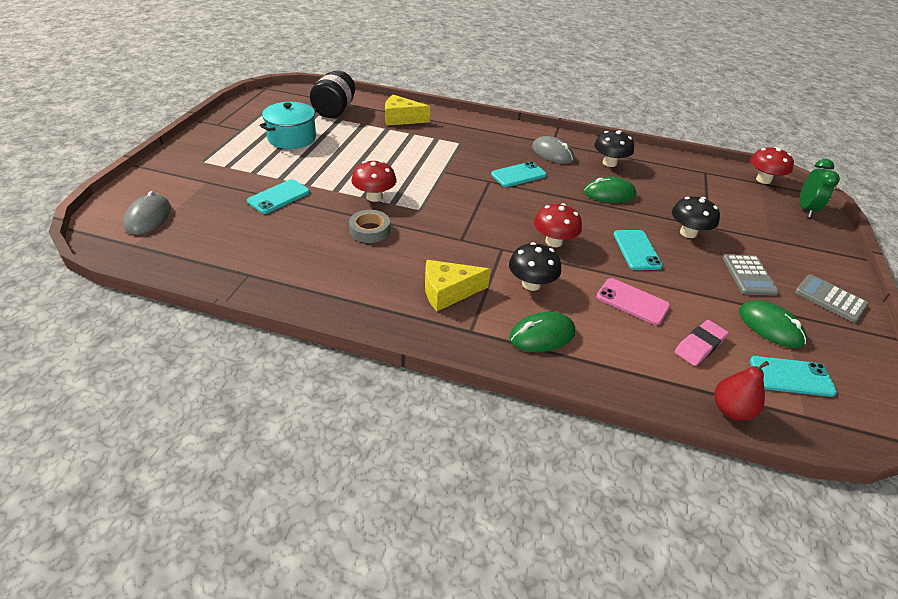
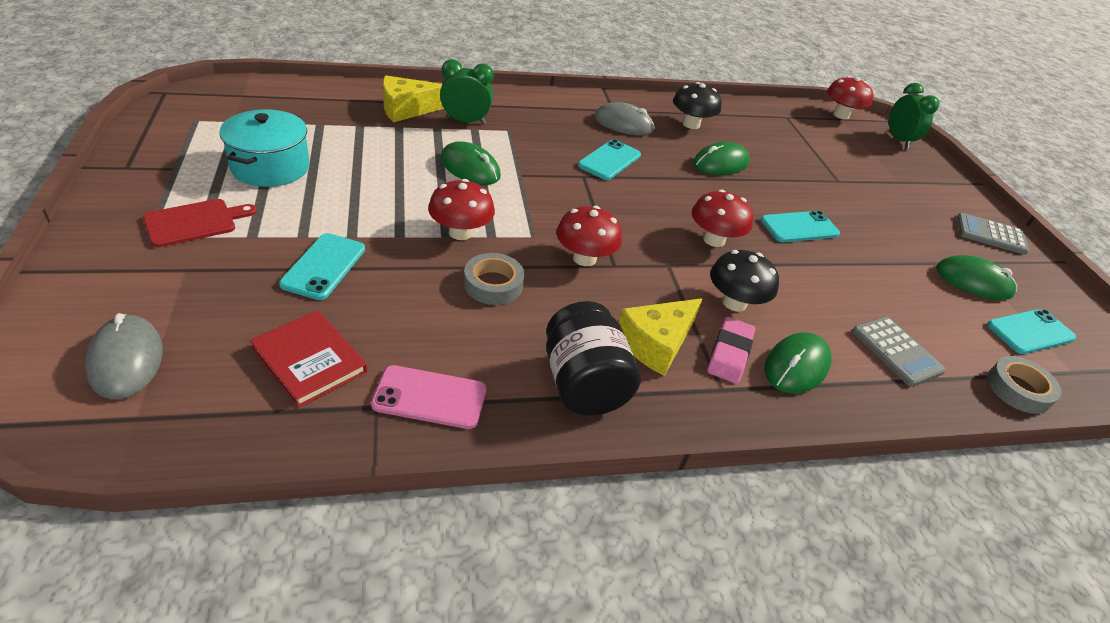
camera: 30 degrees left, 0 degrees up
black jar [310,70,355,118] -> black jar moved to [546,301,640,415]
pink phone [596,278,670,325] -> pink phone moved to [371,365,487,429]
turquoise phone [613,230,663,270] -> turquoise phone turned 75 degrees counterclockwise [761,211,840,242]
black mushroom [672,196,720,238] -> none
pink eraser [674,320,729,366] -> pink eraser moved to [707,317,755,384]
red pear [714,361,769,421] -> grey tape [987,356,1062,414]
grey calculator [723,254,779,296] -> grey calculator moved to [852,316,946,387]
none -> red cutting board [143,199,257,247]
none -> red book [250,310,367,408]
none -> green clock [440,59,494,125]
none -> green mouse [440,141,501,185]
none -> red mushroom [556,206,622,266]

